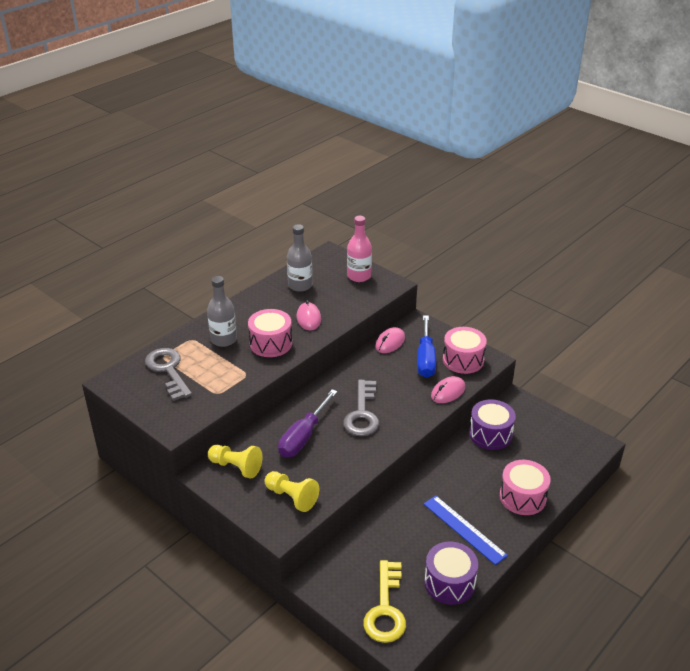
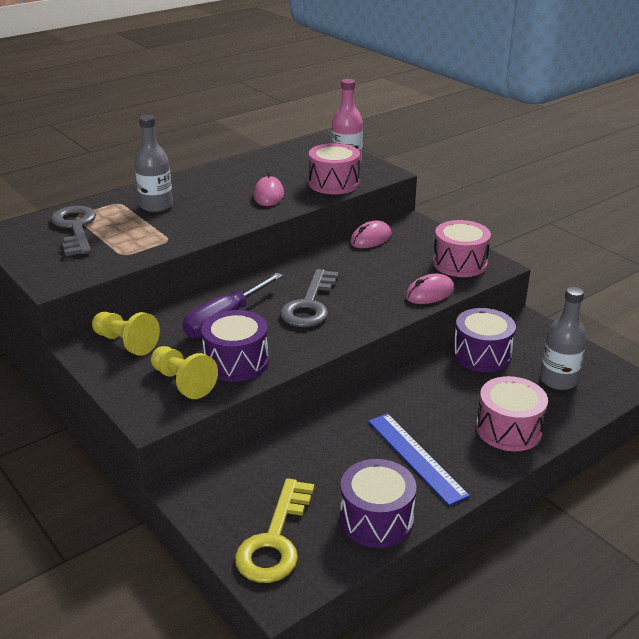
camera: 10 degrees right, 5 degrees down
pink drum [248,309,292,357] -> pink drum moved to [309,143,360,194]
grey bottle [287,224,312,292] -> grey bottle moved to [540,287,587,390]
blue screwdriver [417,315,436,378] -> none
none -> purple drum [201,310,269,382]

